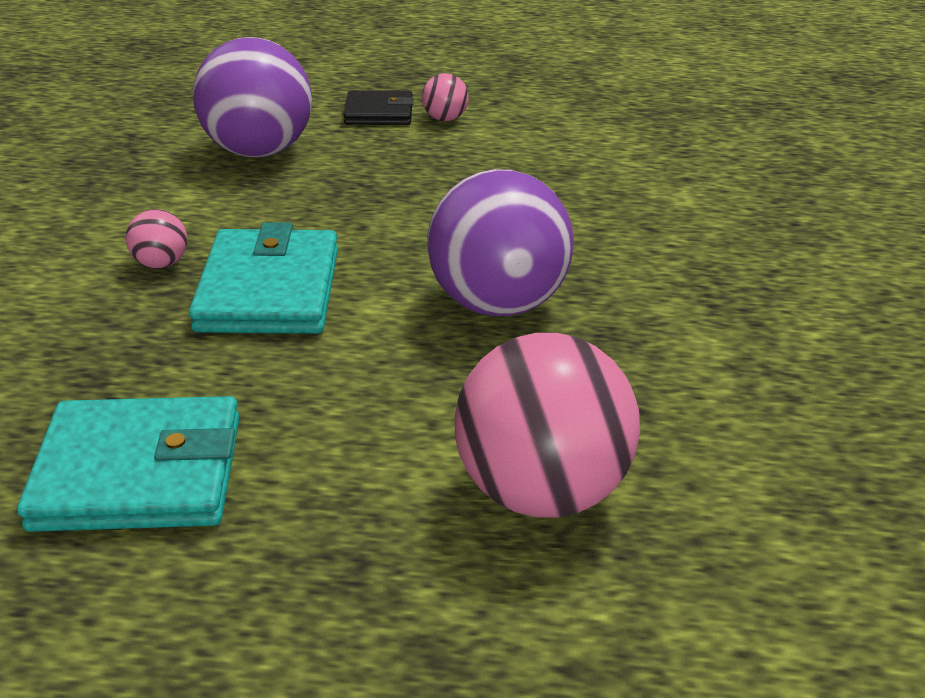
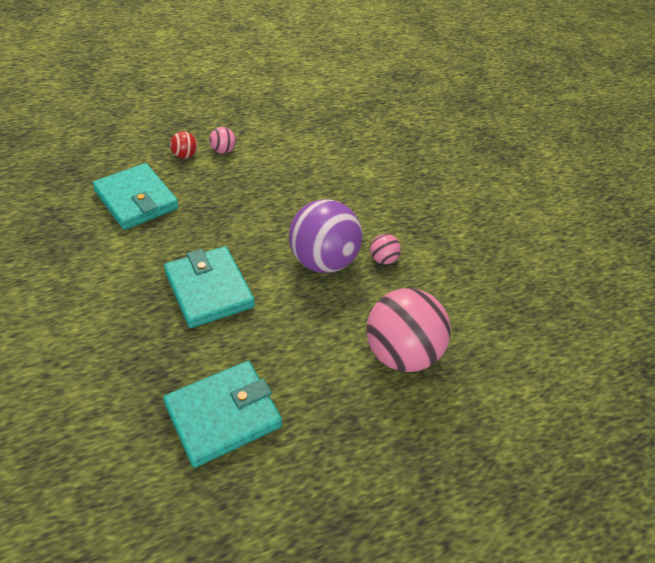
camera: 30 degrees left, 10 degrees up
pink ball [126,209,187,269] -> pink ball moved to [370,234,401,264]
purple ball [193,37,312,157] -> turquoise wallet [92,163,179,230]
black wallet [344,91,414,125] -> red ball [170,131,197,159]

